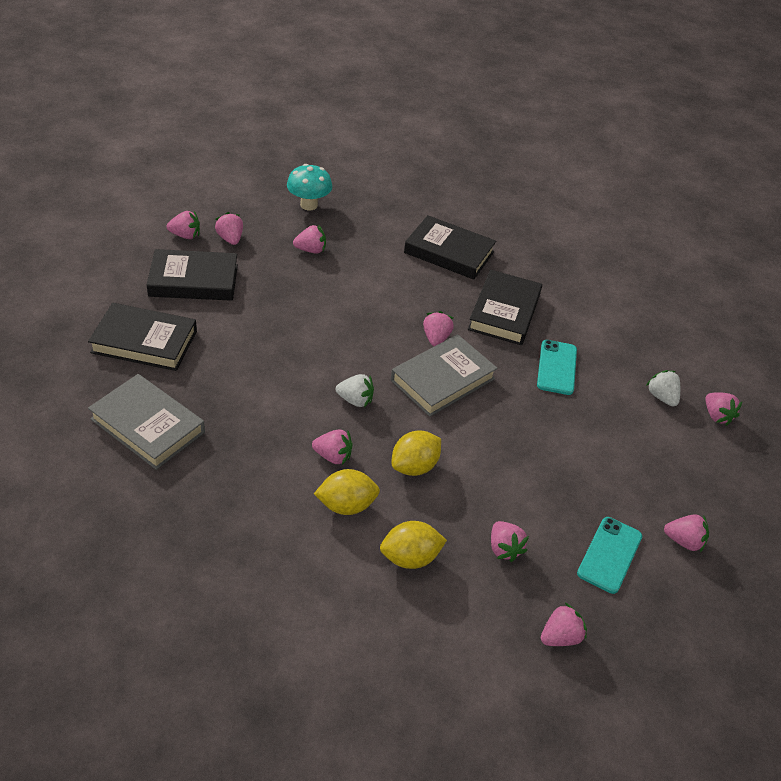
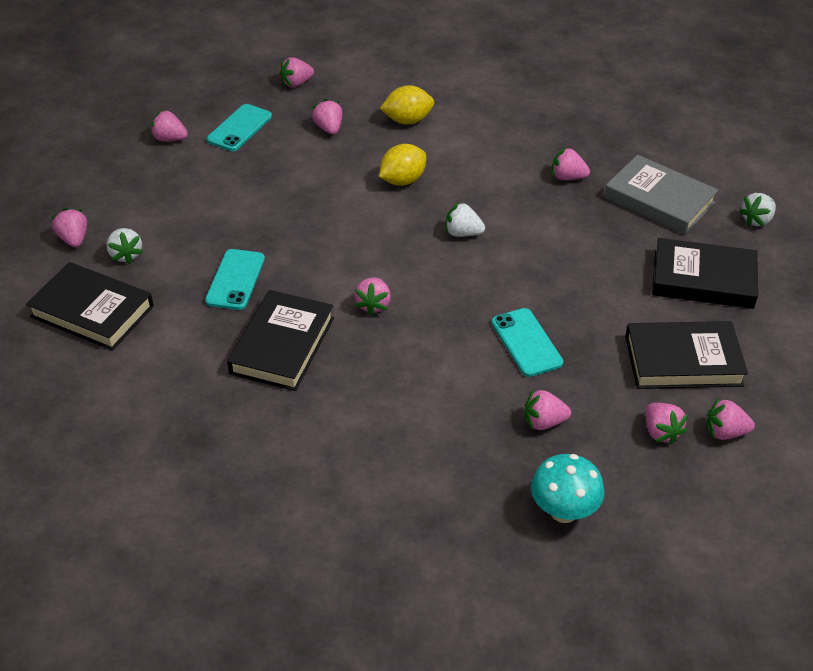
camera: 175 degrees left, 0 degrees up
pink strawberry [312,430,352,465] -> pink strawberry moved to [552,147,590,180]
yellow lemon [314,469,380,515] -> none
grey book [391,334,498,417] -> none
black book [404,215,496,280] -> black book moved to [26,262,154,350]
none -> turquoise phone [492,308,563,377]
none -> white strawberry [739,193,776,226]

